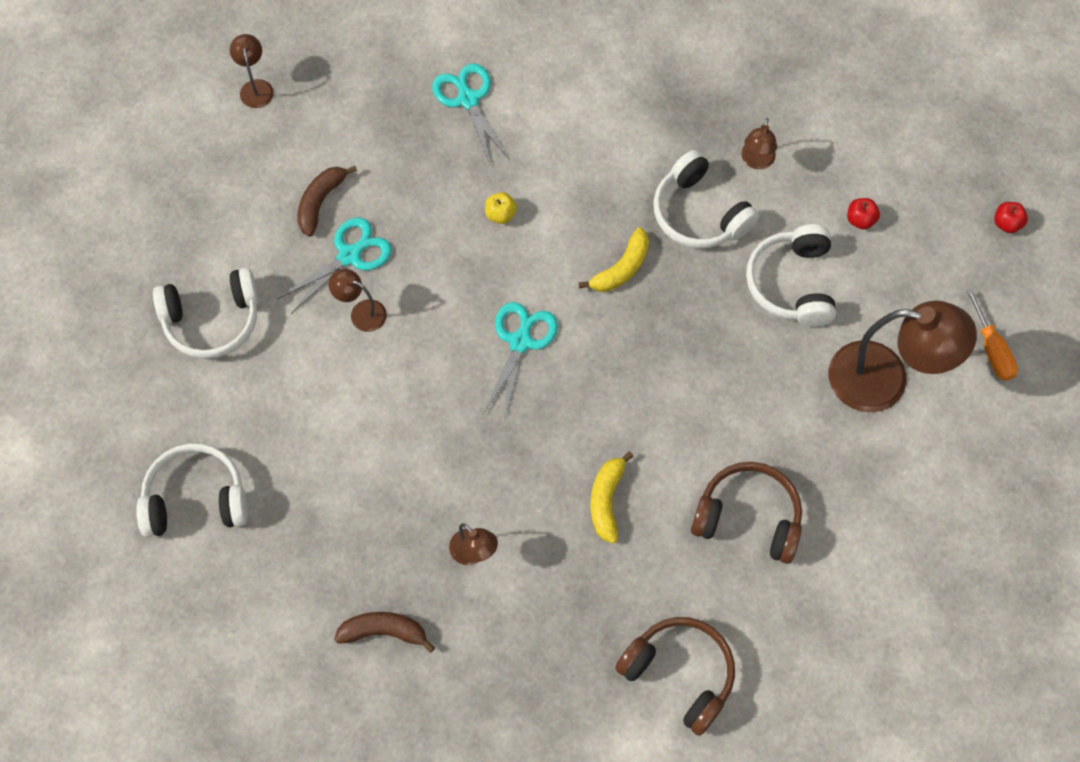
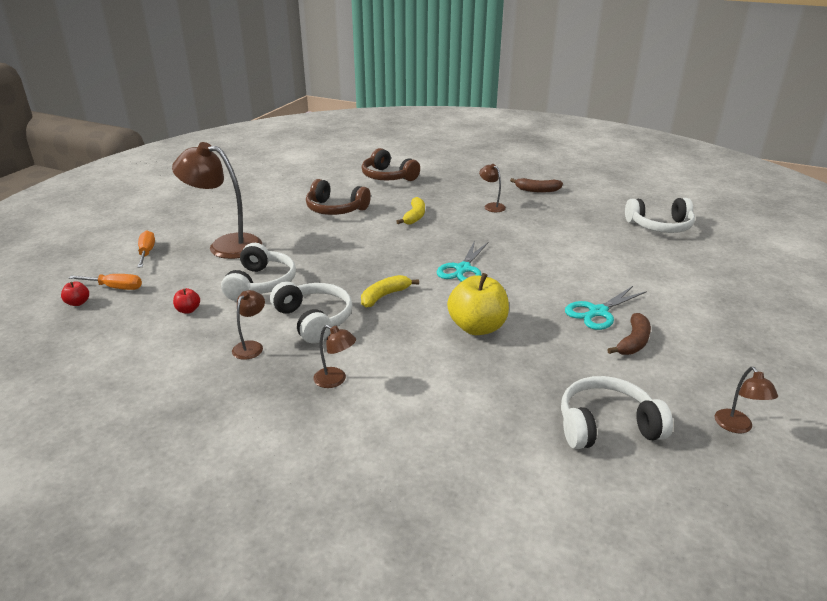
camera: 175 degrees left, 35 degrees down
white headphones [153,267,258,359] -> white headphones moved to [561,376,673,449]
brown lamp [329,269,387,332] -> brown lamp moved to [313,325,356,388]
turquoise scissors [432,64,509,165] -> none
yellow apple [485,192,517,224] -> yellow apple [447,273,509,335], size x2.26
none -> orange screwdriver [69,274,142,290]

